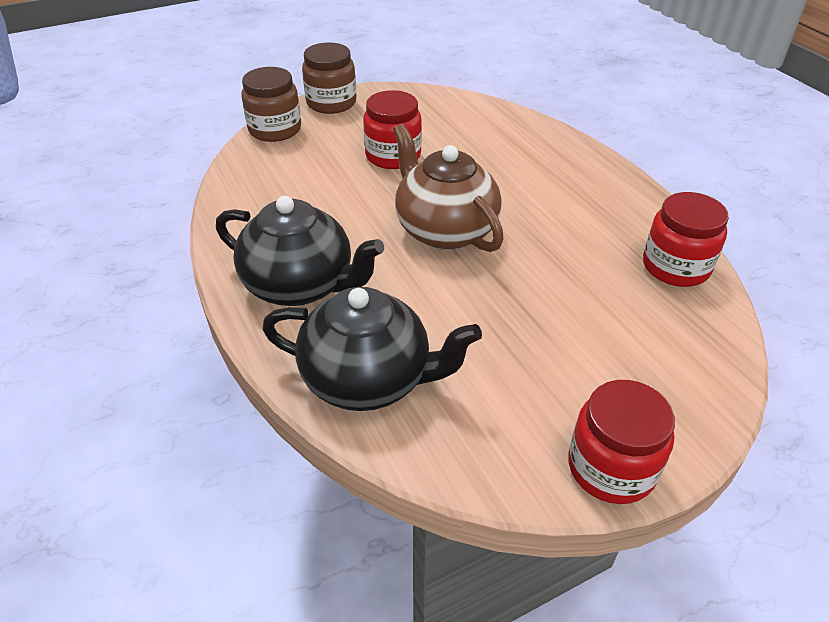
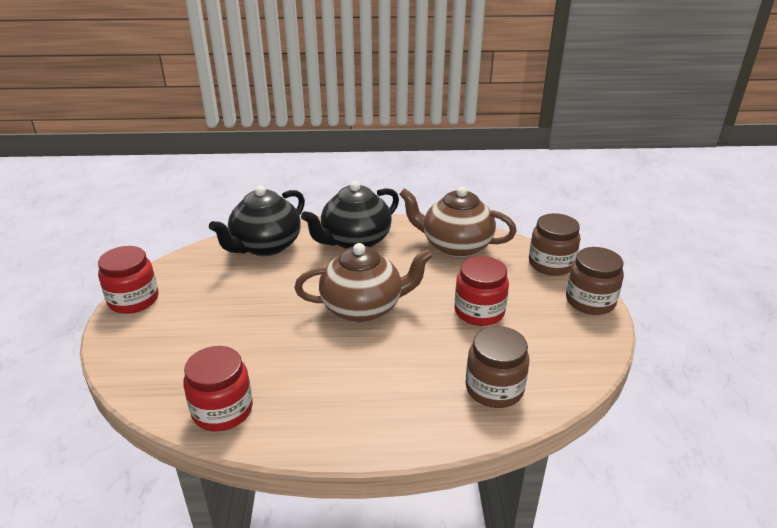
camera: 115 degrees right, 10 degrees down
none -> brown teapot [399,186,517,257]
none -> brown jar [466,326,529,408]

